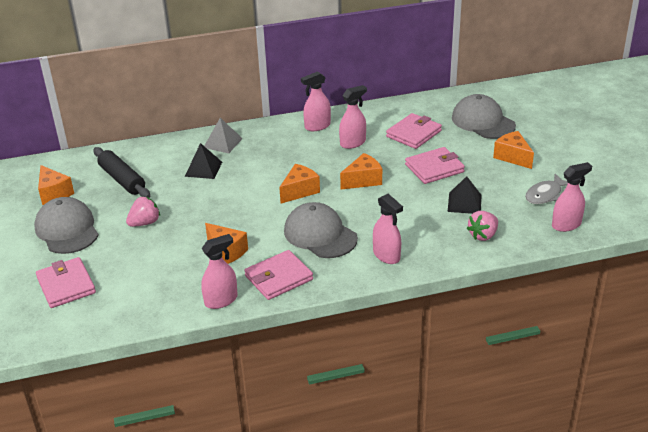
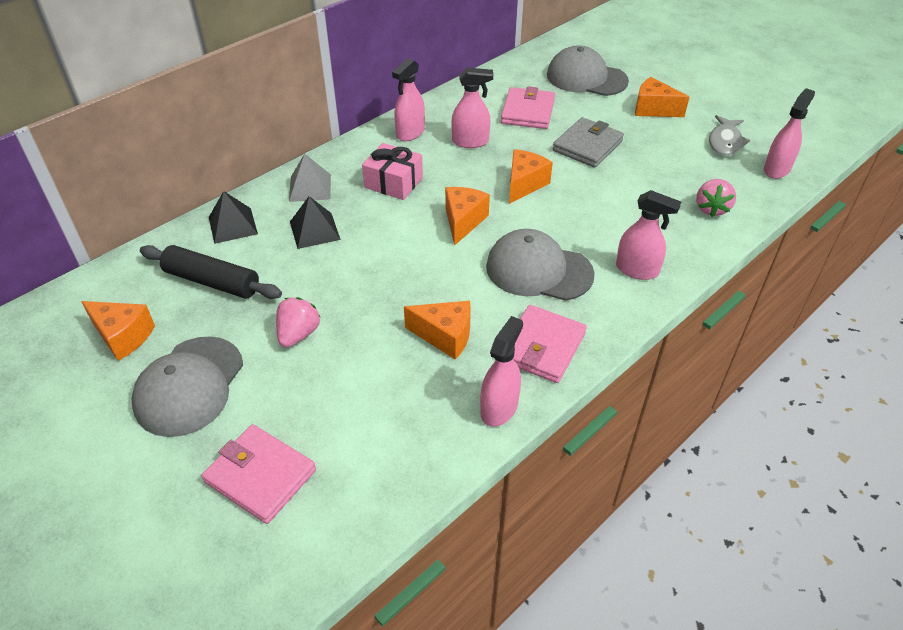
camera: 30 degrees left, 10 degrees up
grey cap [34,197,99,254] -> grey cap turned 105 degrees counterclockwise [131,336,243,437]
pink spray bottle [339,85,367,149] -> pink spray bottle turned 60 degrees clockwise [451,68,493,148]
pink wallet [405,147,465,184] -> grey wallet [553,117,624,168]
black pyramid [448,176,482,214] -> black pyramid moved to [209,191,258,244]
none -> pink gift [362,143,423,200]

